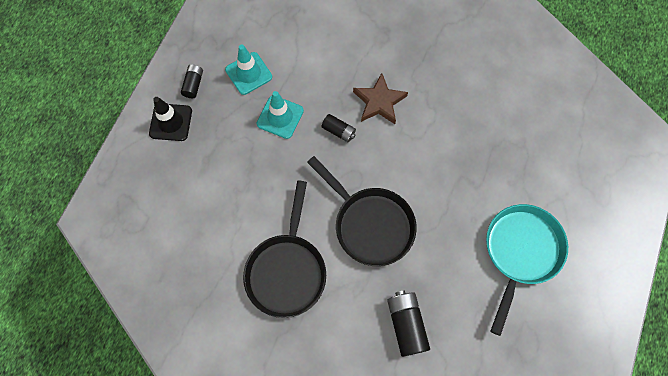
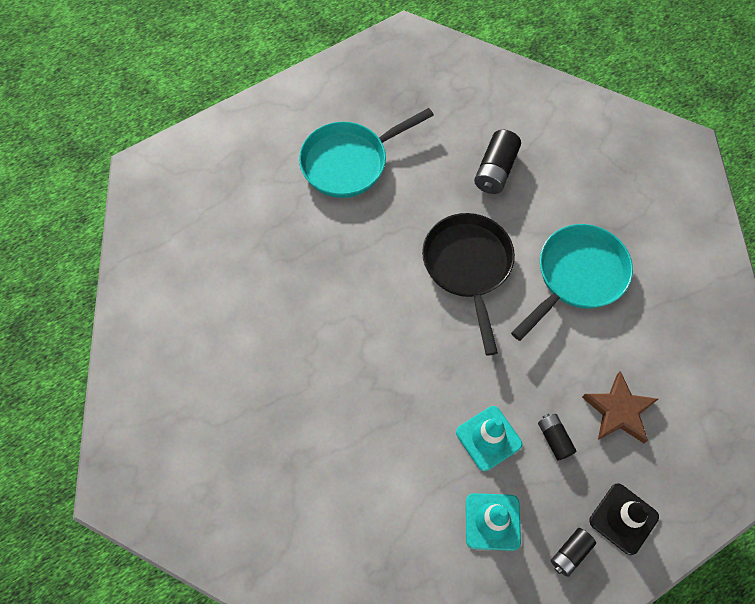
camera: 145 degrees left, 5 degrees down
black pan [243,180,326,318] -> turquoise pan [511,224,633,341]
black battery [322,114,356,142] -> black battery moved to [538,414,577,461]
brown star [353,73,408,124] -> brown star moved to [582,371,658,443]

